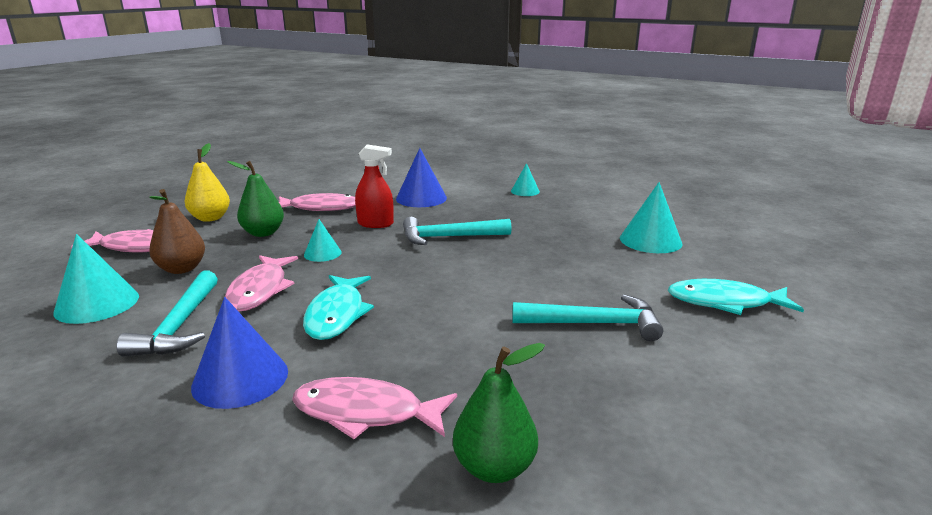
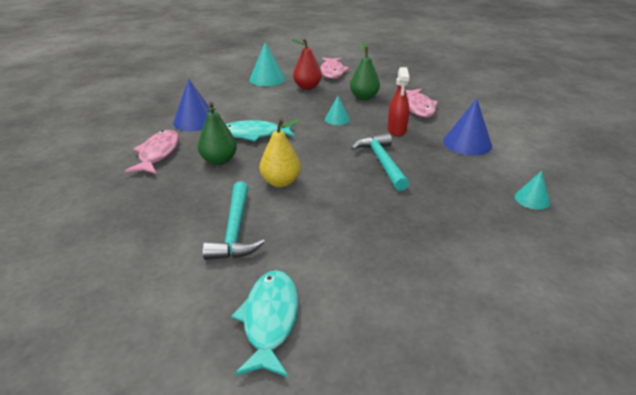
camera: 85 degrees right, 10 degrees up
turquoise hammer [116,271,218,357] -> none
brown pear [149,189,205,274] -> red pear [292,39,322,90]
yellow pear [184,143,230,222] -> yellow pear moved to [260,119,301,187]
pink fish [225,255,298,312] -> none
green pear [453,343,545,483] -> green pear moved to [198,102,237,165]
turquoise cone [620,182,683,253] -> none

